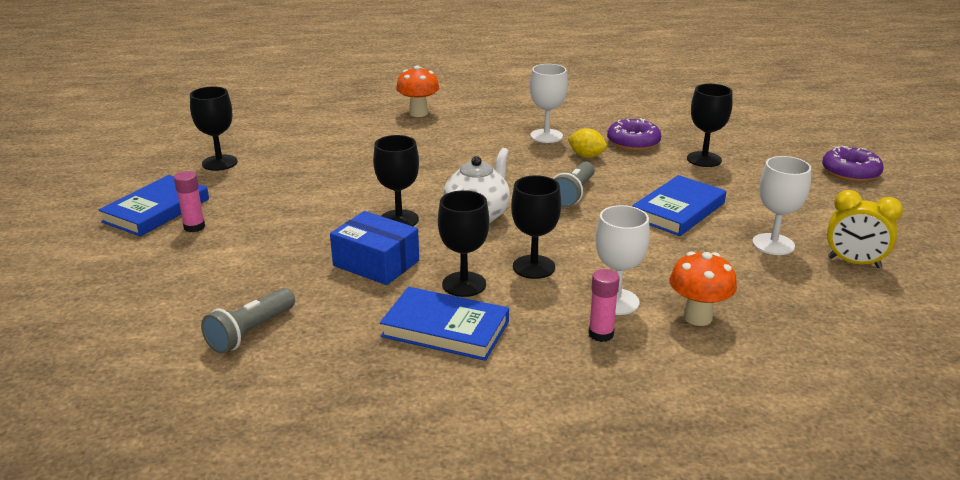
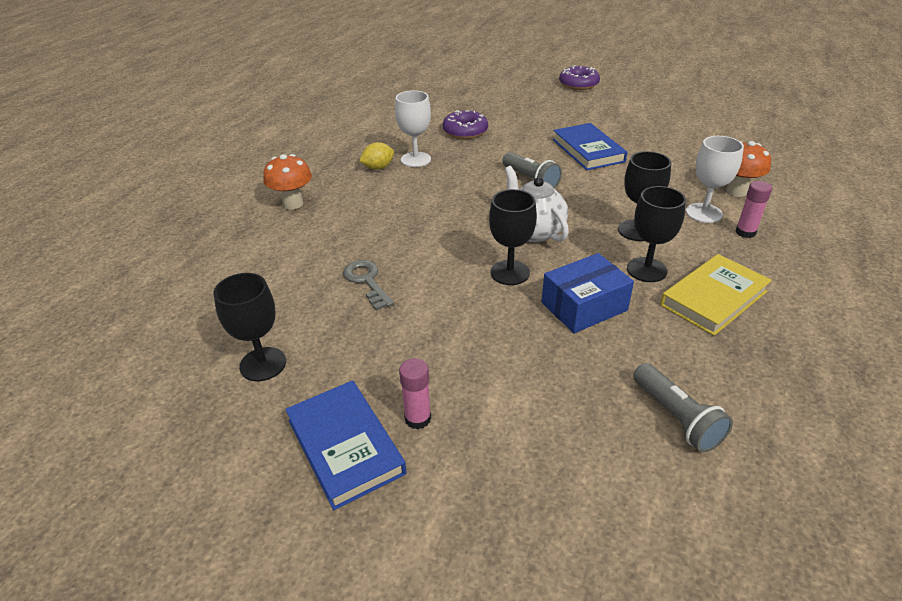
camera: 60 degrees left, 10 degrees up
blue book [380,287,509,361] -> yellow book [660,254,772,336]
yellow lemon [568,128,607,158] -> yellow lemon moved to [359,142,394,170]
black goblet [687,84,733,167] -> none
white goblet [752,156,811,255] -> none
yellow clock [827,190,903,268] -> none
none -> grey key [343,260,394,311]

